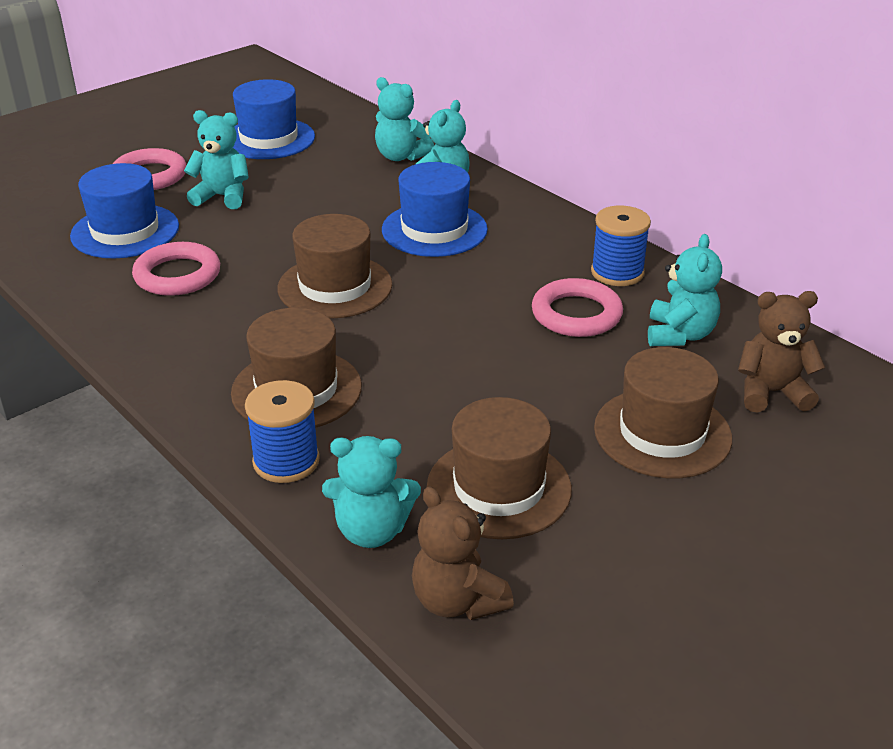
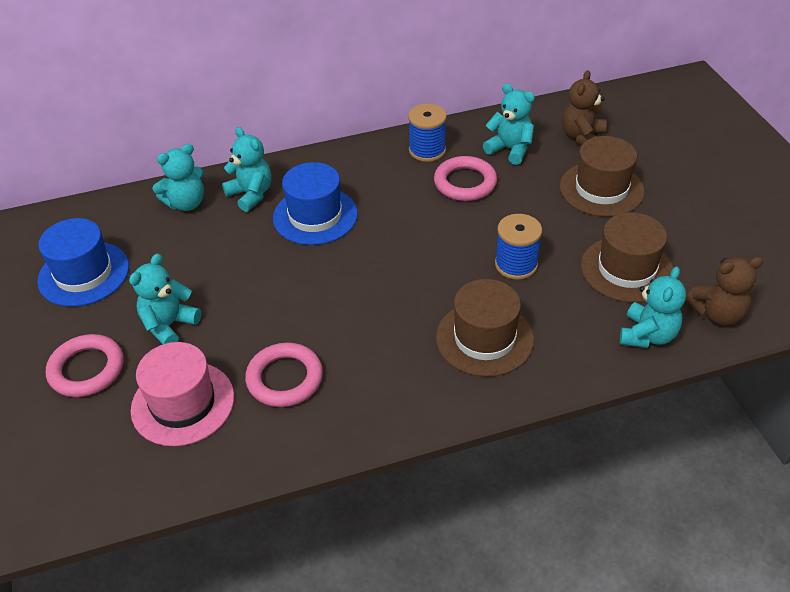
camera: 65 degrees left, 10 degrees up
blue hat [70,163,179,258] -> pink hat [131,342,234,446]
blue spool [245,380,320,483] -> blue spool moved to [495,214,542,280]
brown hat [278,214,392,319] -> none

